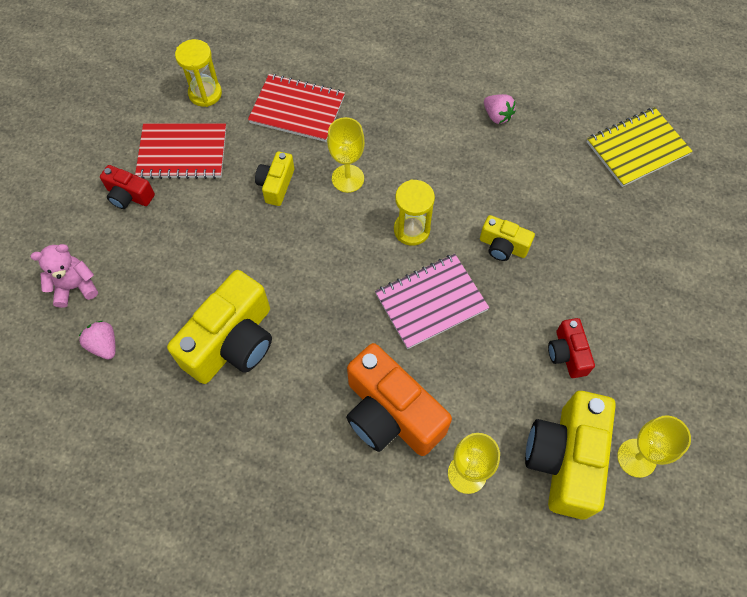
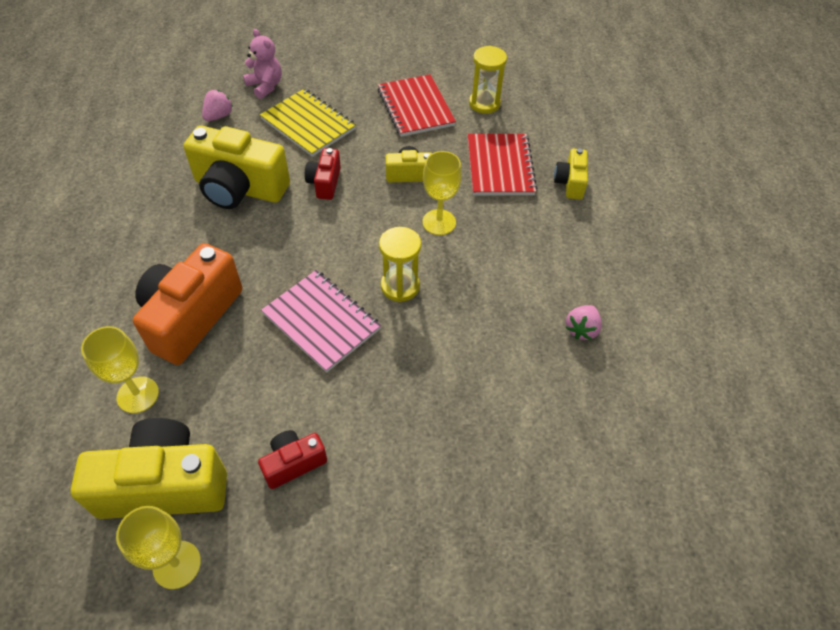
camera: 70 degrees right, 10 degrees down
red camera [100,165,155,209] -> red camera moved to [305,148,341,200]
yellow camera [480,215,535,261] -> yellow camera moved to [554,148,588,200]
yellow notebook [587,107,693,187] -> yellow notebook moved to [260,89,356,157]

